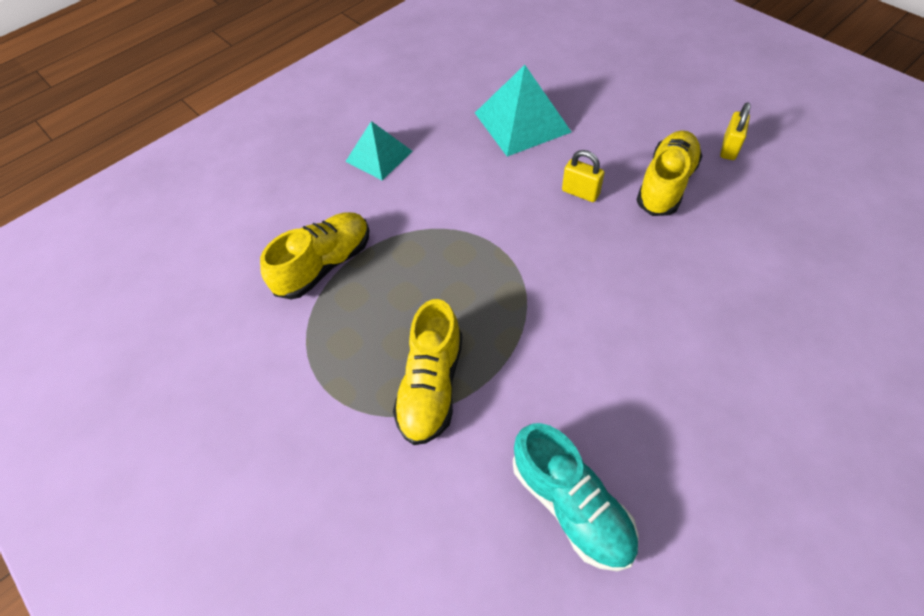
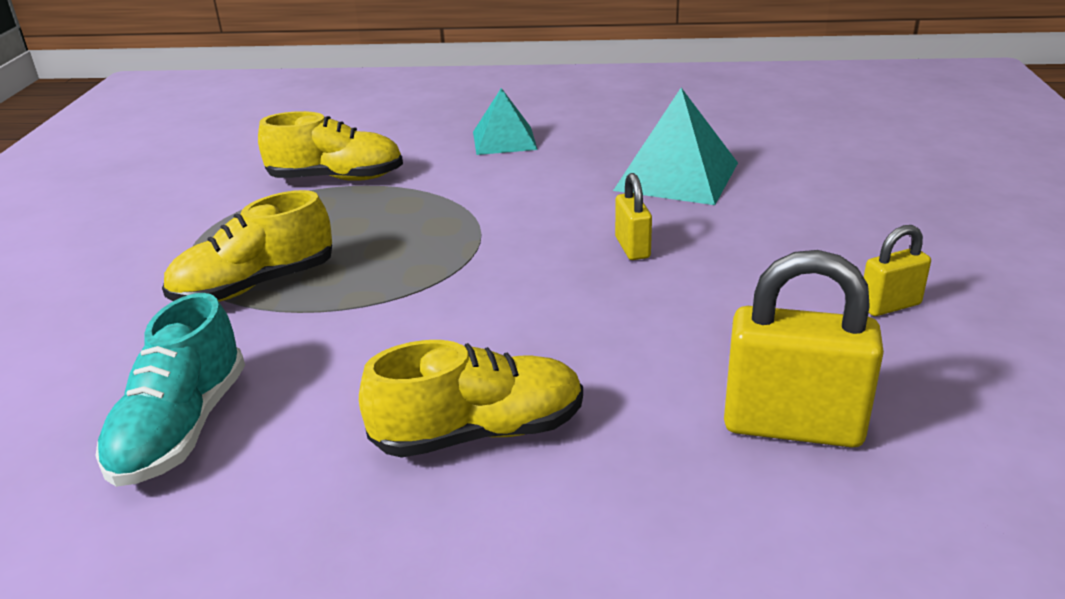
camera: 45 degrees right, 25 degrees down
yellow shoe [637,130,702,216] -> yellow shoe moved to [359,340,583,458]
none -> yellow padlock [724,250,884,447]

